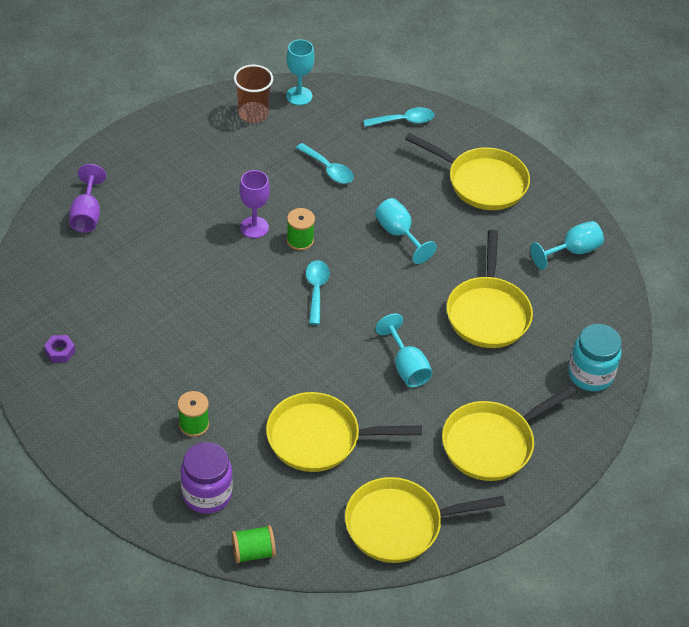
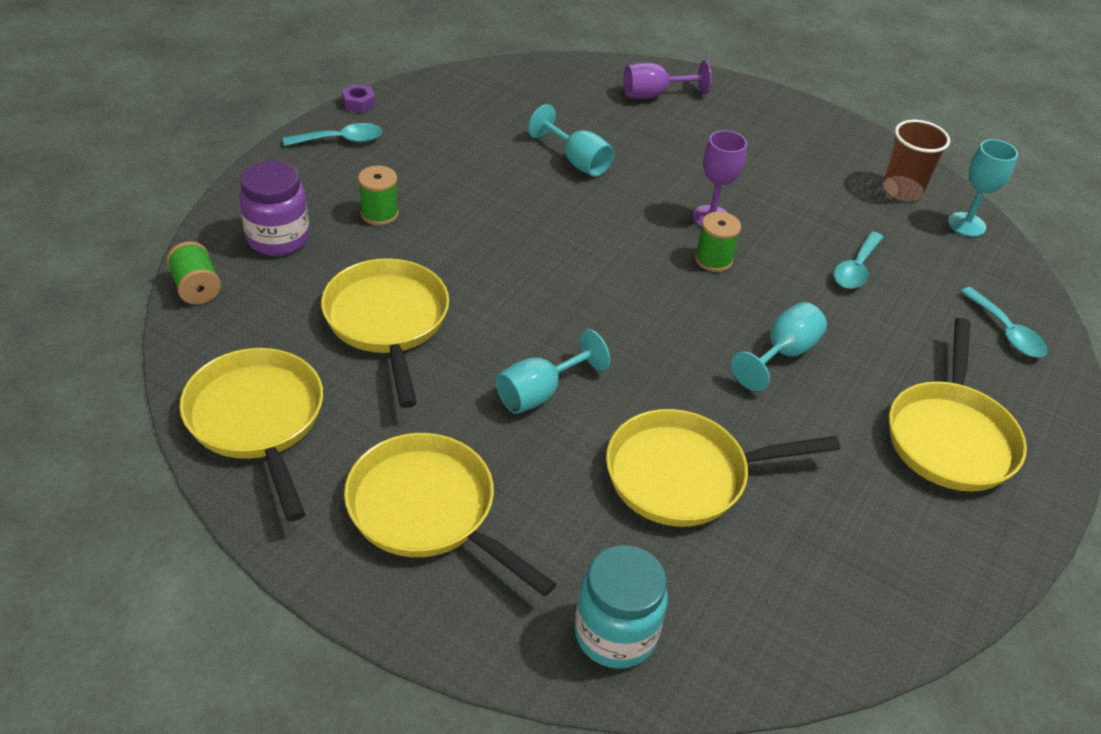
camera: 75 degrees right, 5 degrees down
purple nut [44,335,75,363] -> purple nut moved to [342,84,375,113]
turquoise spoon [306,260,330,325] -> turquoise spoon moved to [283,123,383,146]
turquoise goblet [530,221,604,270] -> turquoise goblet moved to [528,104,614,177]

